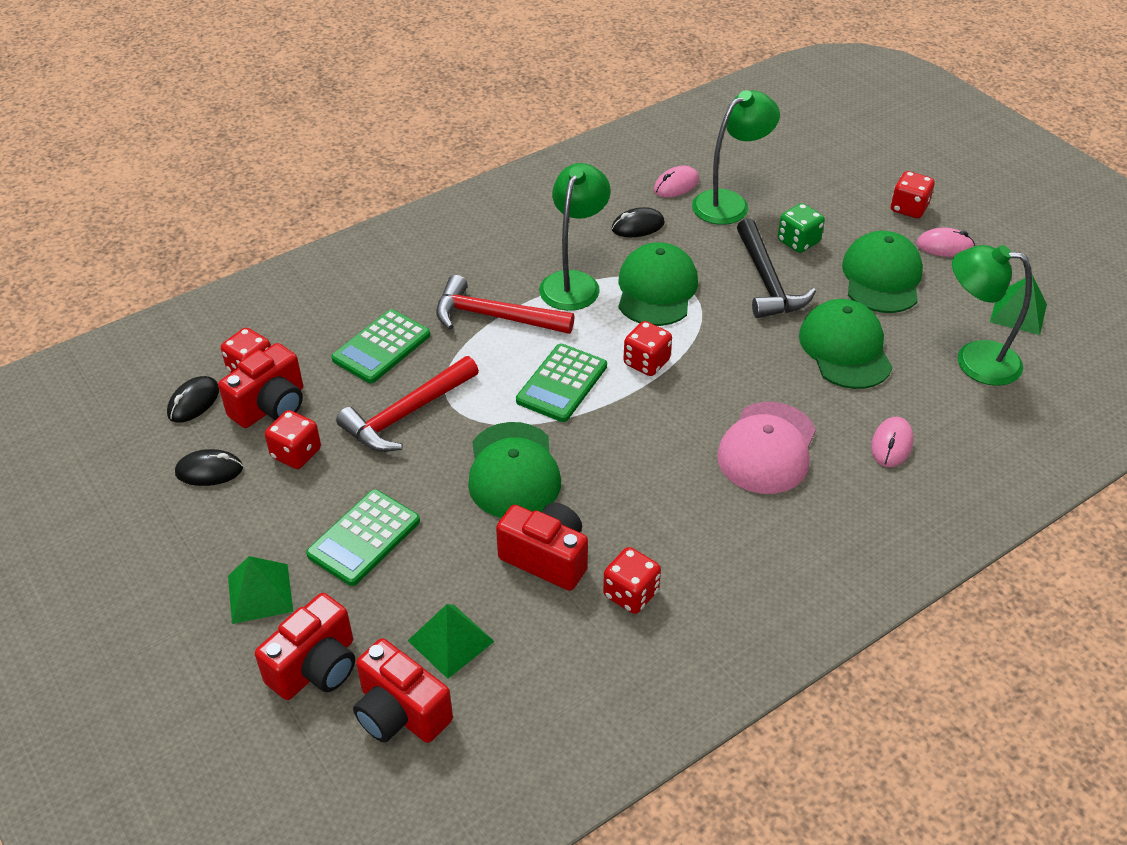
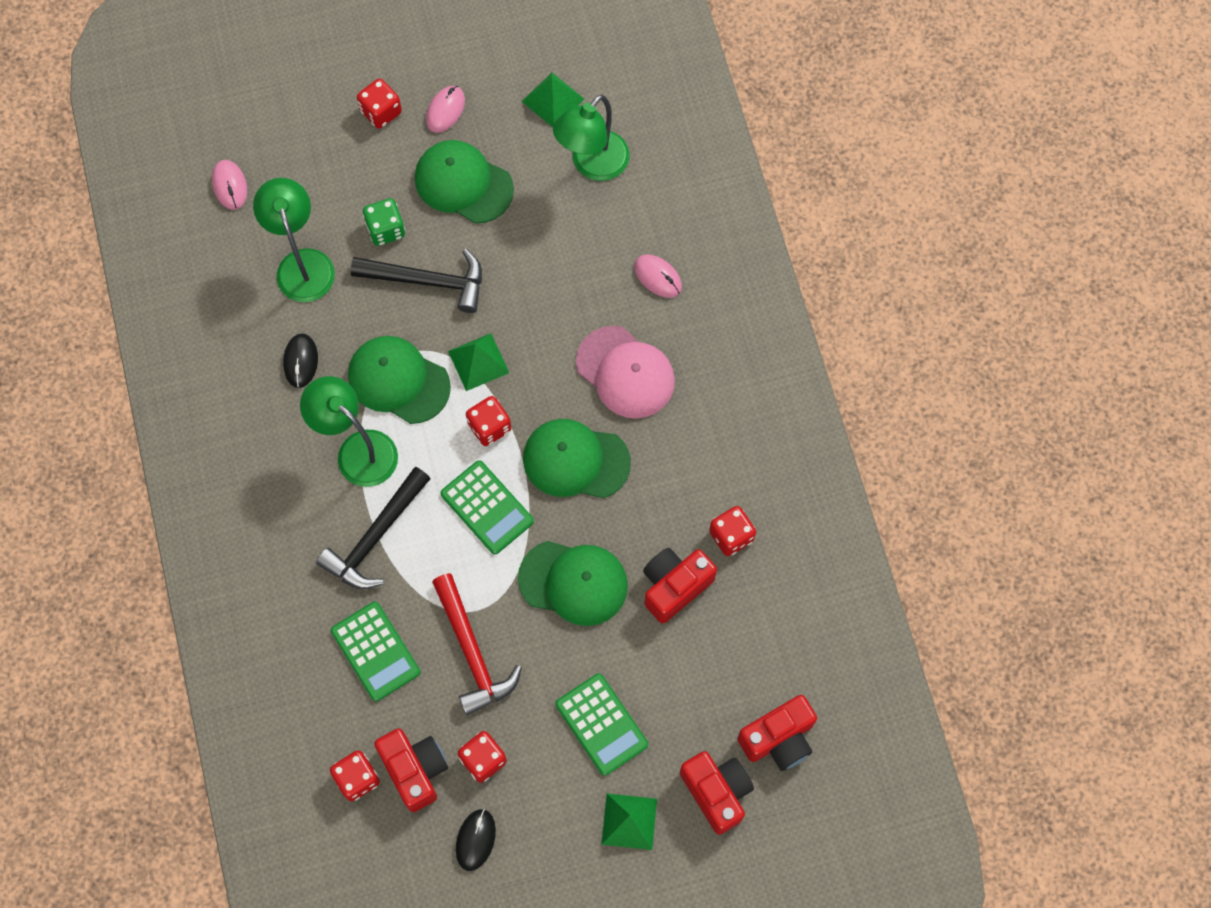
camera: 70 degrees left, 25 degrees up
black mouse [167,376,219,423] -> none
green pyramid [408,604,495,679] -> green pyramid moved to [448,333,509,391]
red hammer [436,275,575,334] -> black hammer [316,467,431,589]
pink mouse [654,166,699,197] -> pink mouse moved to [212,160,247,210]
green cap [799,299,893,389] -> green cap moved to [523,419,631,498]

